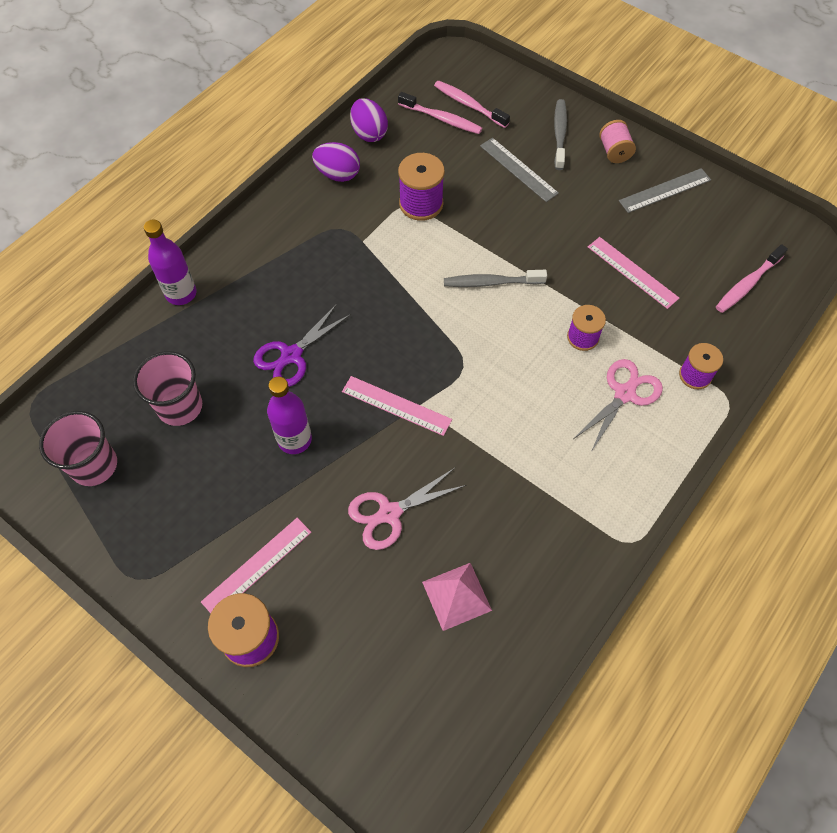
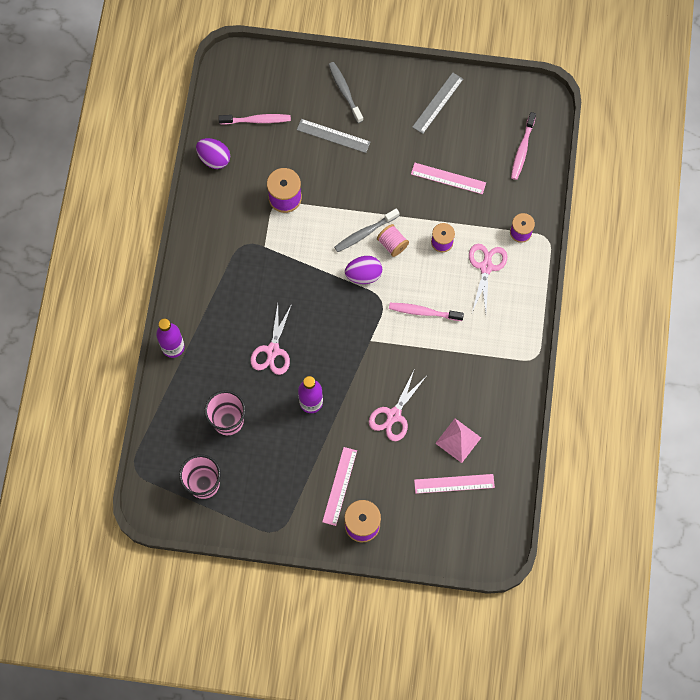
camera: 30 degrees left, 10 degrees up
purple scissors [253,304,351,387] -> pink scissors [250,304,292,375]
purple egg [312,142,360,182] -> purple egg moved to [345,256,382,284]
pink ruler [342,376,452,436] -> pink ruler moved to [414,474,495,494]
pink toothbrush [434,81,510,128] -> pink toothbrush moved to [389,303,464,321]
pink spool [599,120,636,163] -> pink spool moved to [377,224,409,257]

